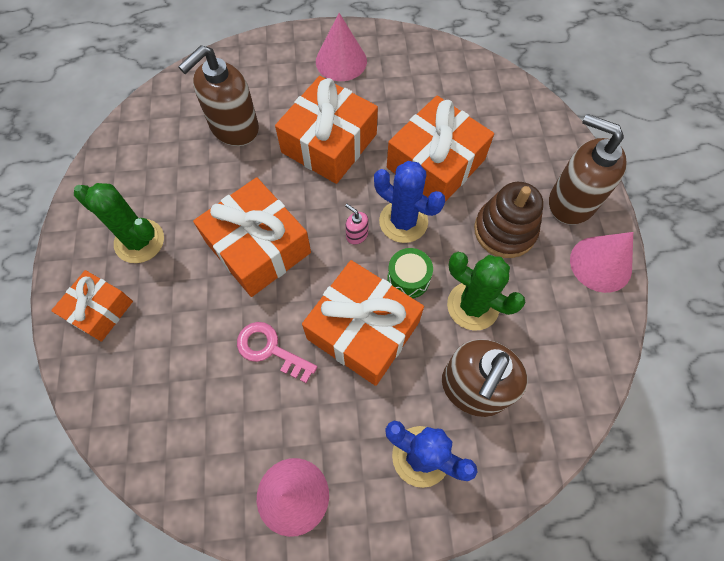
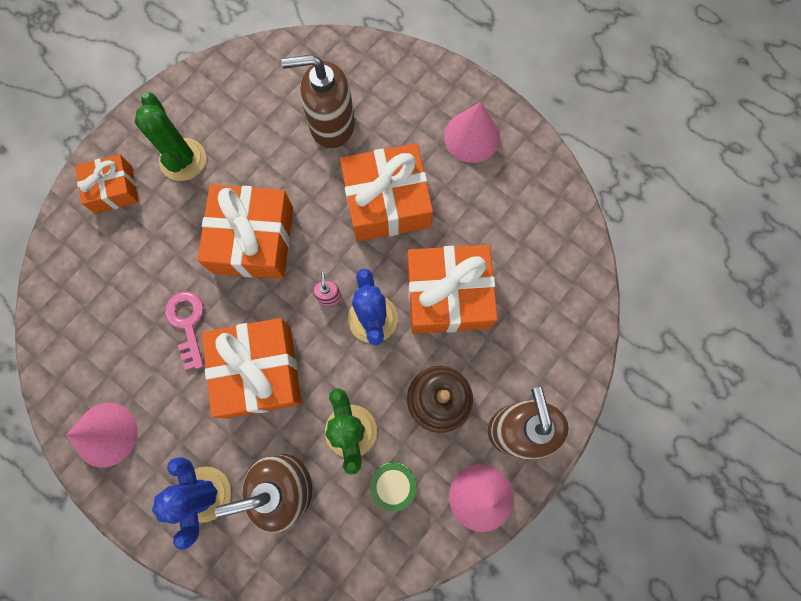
camera: 45 degrees right, 10 degrees up
green drum [387,248,433,298] -> green drum moved to [370,462,416,512]

